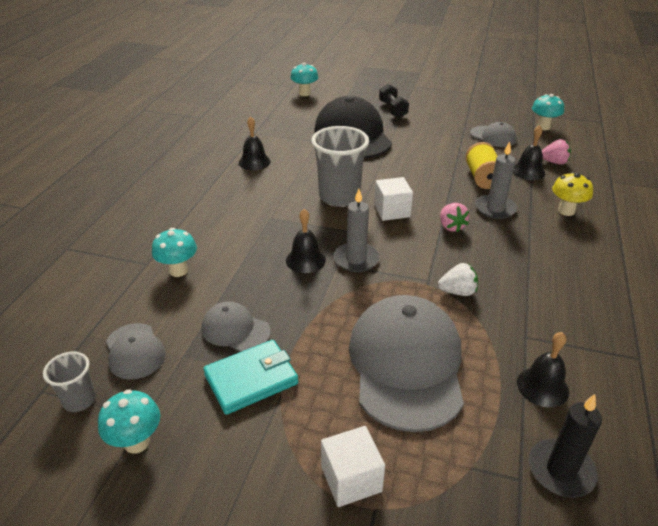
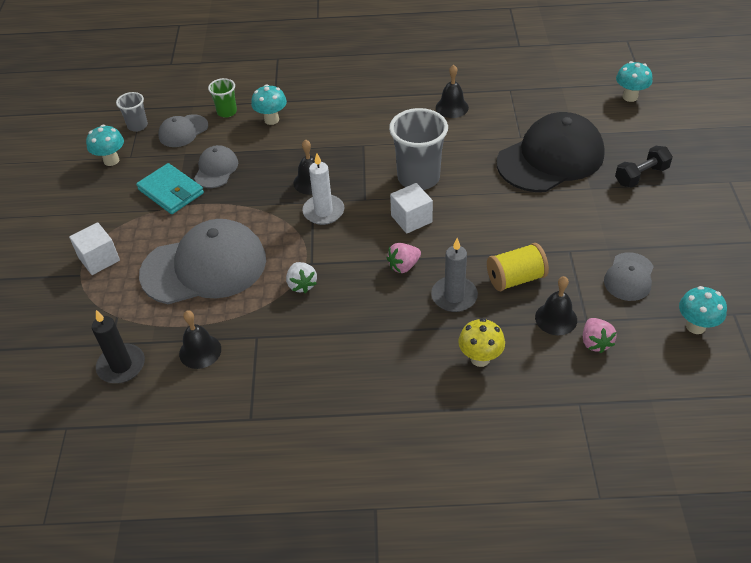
camera: 75 degrees right, 10 degrees up
grey candle [334,189,379,272] -> white candle [302,153,345,225]
none -> green cup [208,78,237,118]

